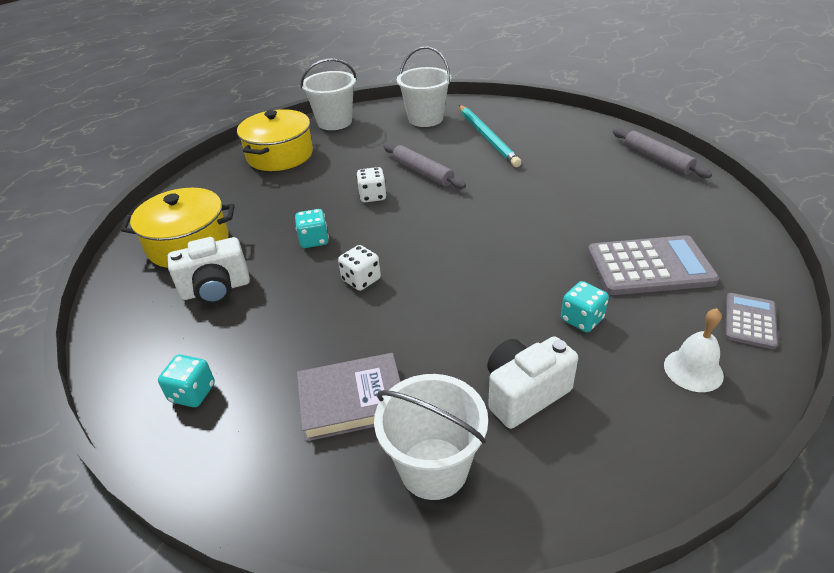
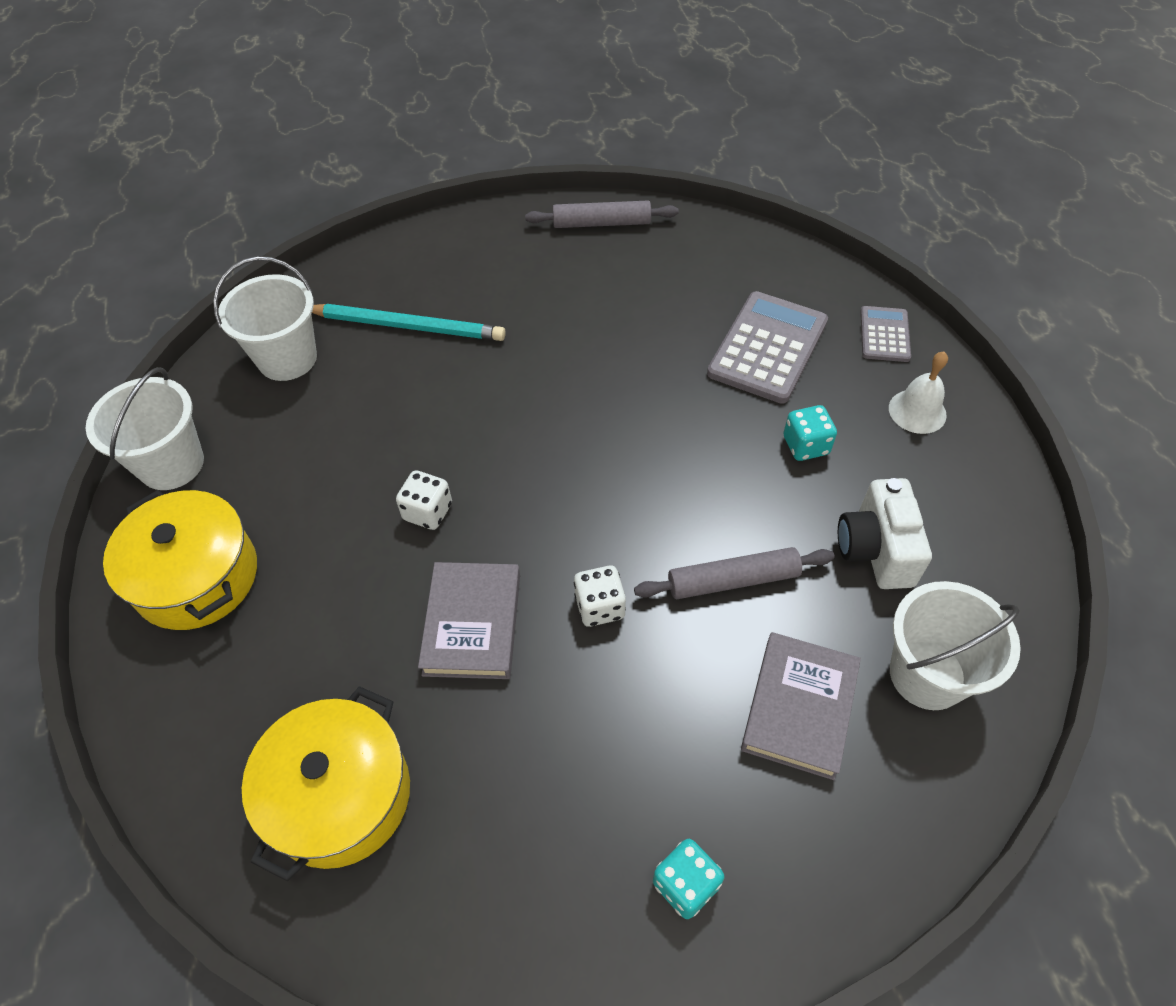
camera: 60 degrees left, 15 degrees up
white camera [168,237,250,305] -> none
turquoise dice [295,209,329,248] -> grey book [418,562,520,679]
grey rolling pin [383,144,466,189] -> grey rolling pin moved to [634,547,835,599]
grey calculator [725,293,778,349] -> grey calculator turned 45 degrees clockwise [860,306,911,362]

